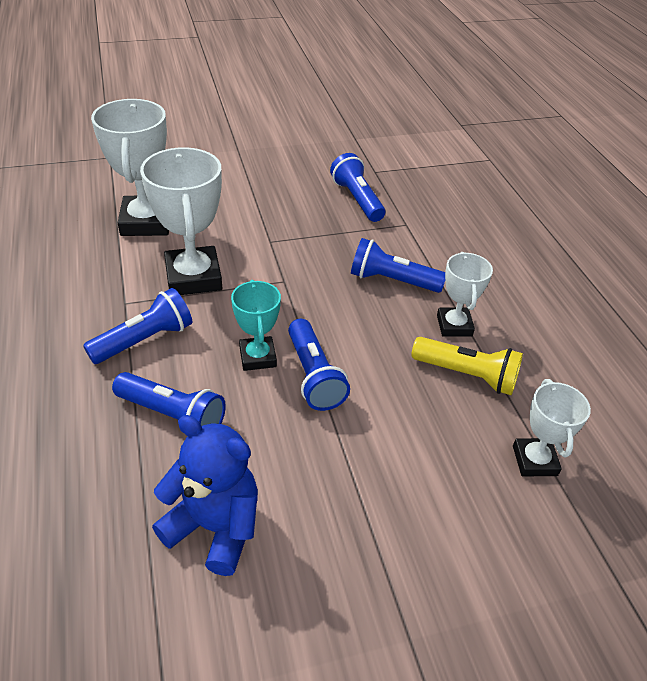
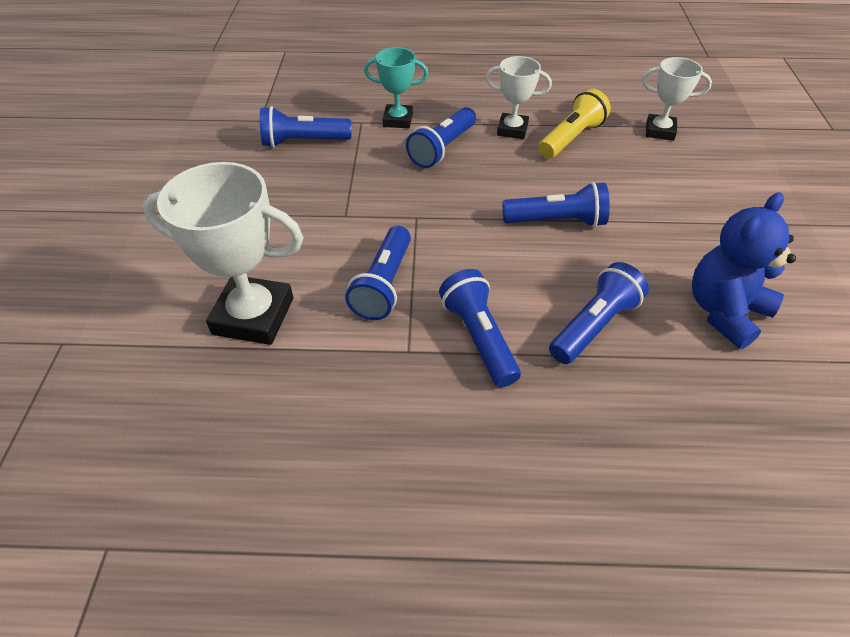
camera: 70 degrees left, 5 degrees up
white trophy [140,147,222,295] -> blue flashlight [345,226,411,320]
turquoise trophy [231,280,281,371] -> turquoise trophy moved to [364,47,428,128]

